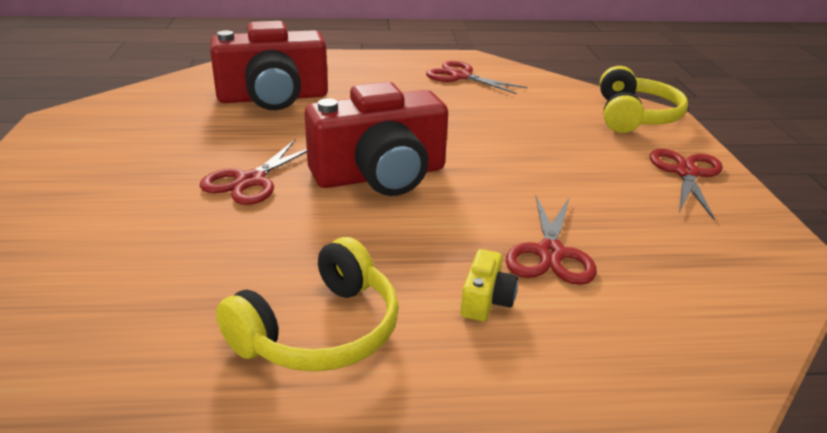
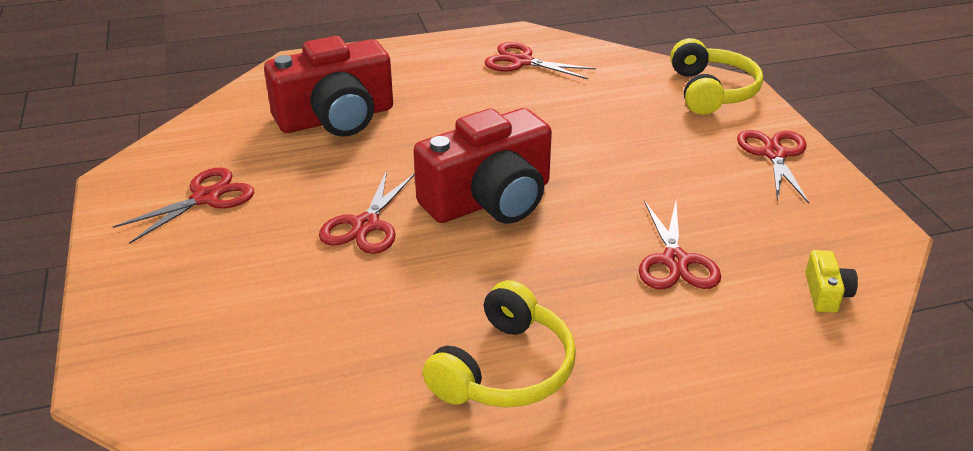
camera: 10 degrees left, 5 degrees up
yellow camera [461,249,518,321] -> yellow camera moved to [805,250,858,313]
none -> red scissors [113,168,254,244]

